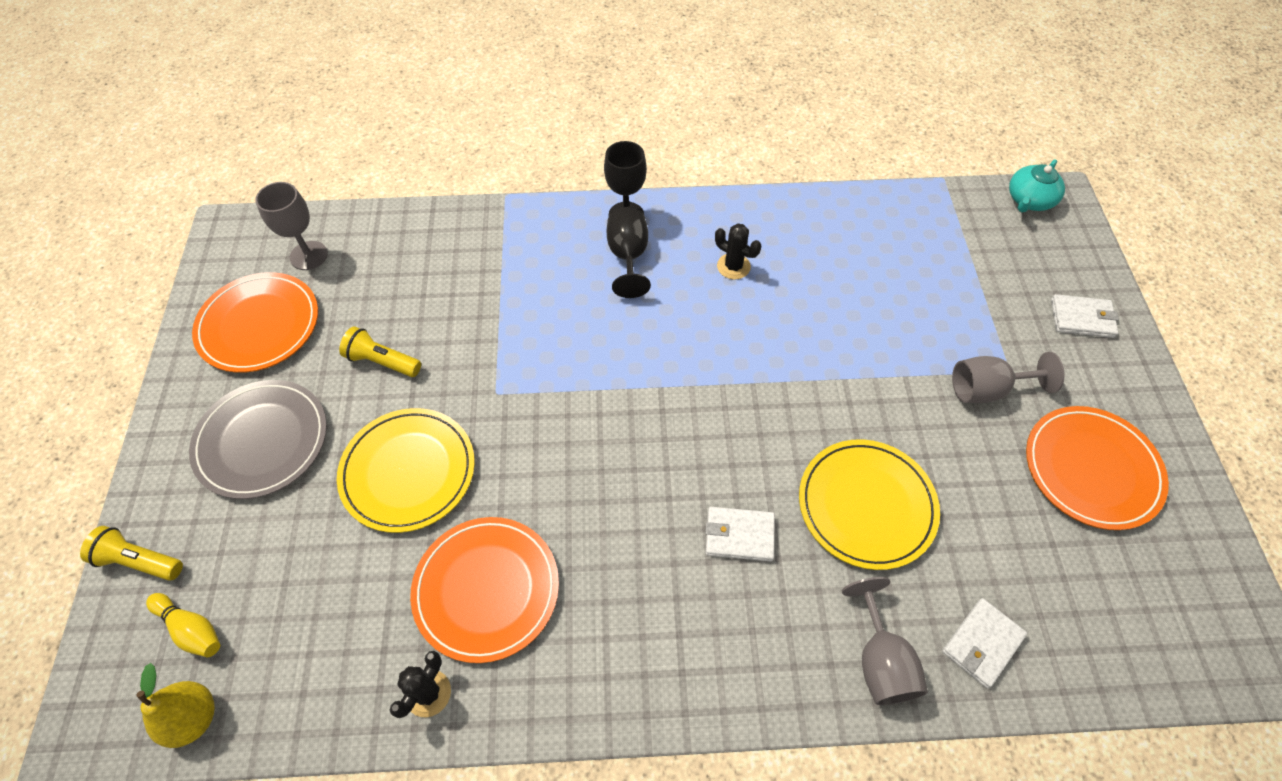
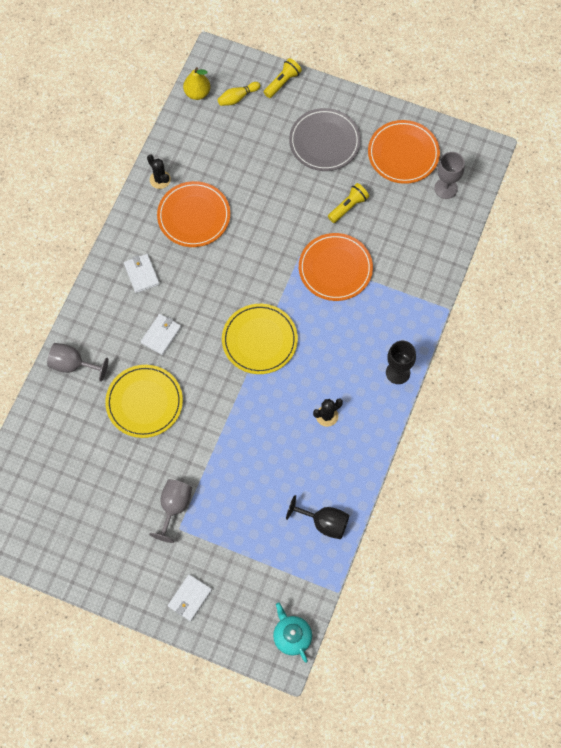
camera: 115 degrees right, 10 degrees up
yellow plate [337,408,475,533] -> yellow plate moved to [222,304,298,374]
black goblet [607,207,651,298] -> black goblet moved to [286,495,349,539]
white wallet [942,598,1027,688] -> white wallet moved to [124,254,160,293]
orange plate [1026,406,1169,530] -> orange plate moved to [299,233,373,301]

